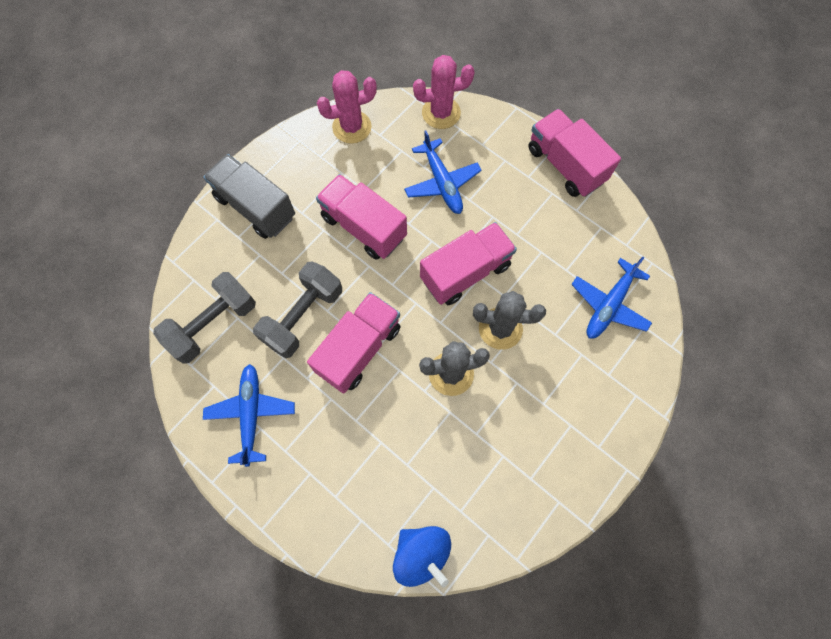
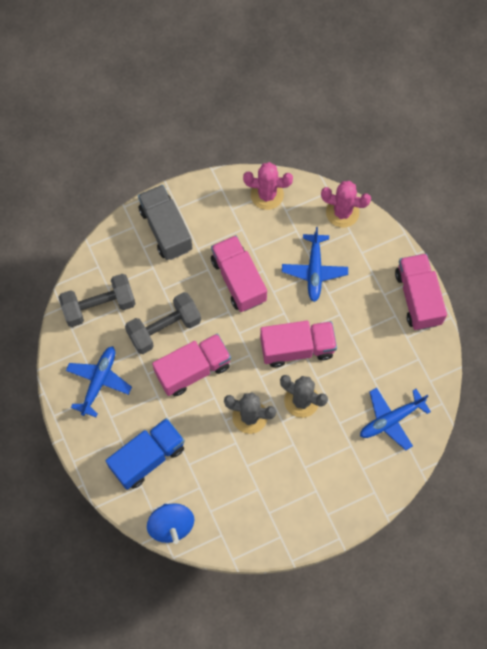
camera: 25 degrees right, 0 degrees up
none -> blue truck [106,418,185,490]

